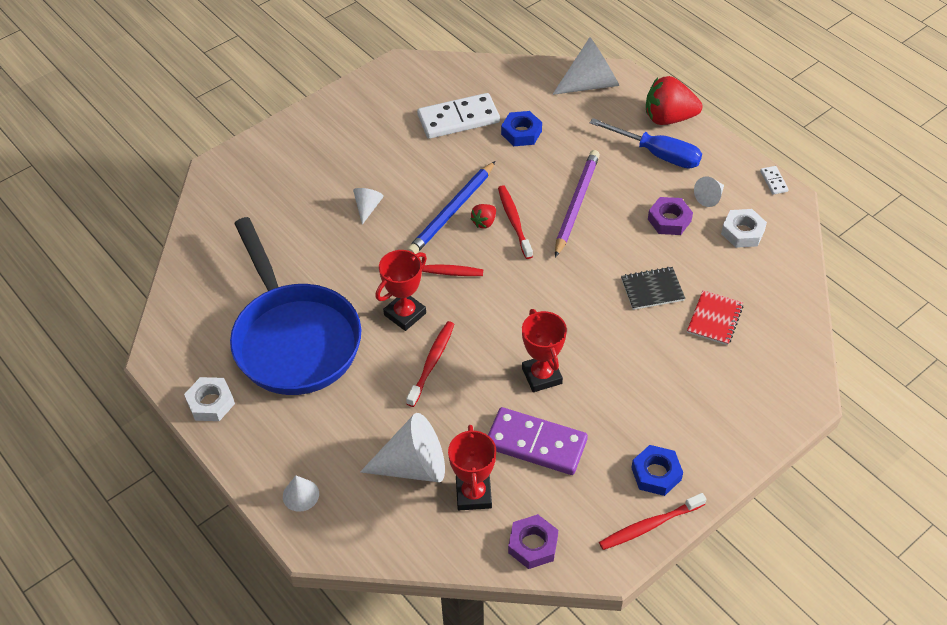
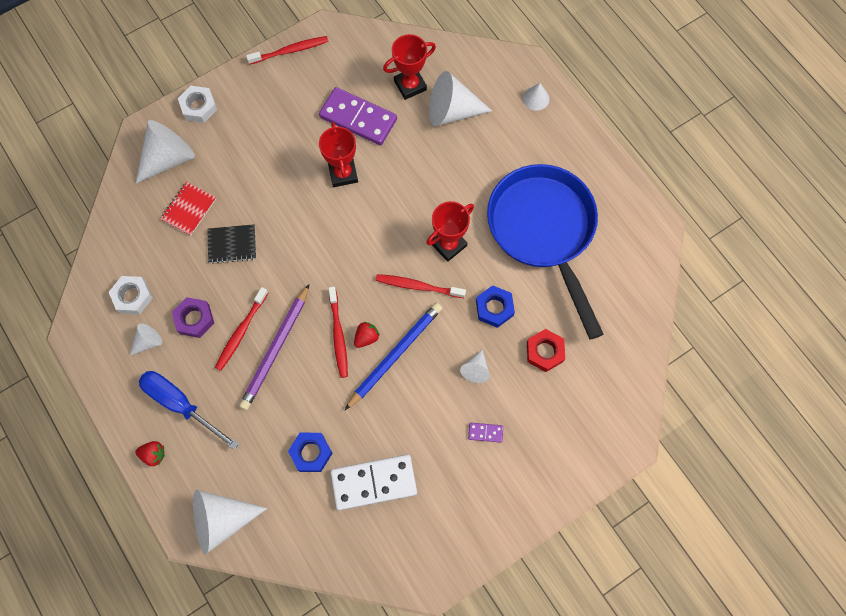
camera: 175 degrees left, 20 degrees up
white nut [184,377,235,421] -> white nut moved to [178,86,217,123]
red toothbrush [406,321,454,407] -> red toothbrush moved to [215,287,268,371]
red trophy [448,425,496,510] -> red trophy turned 60 degrees clockwise [383,34,436,100]
purple nut [508,514,558,569] -> none
blue nut [631,445,683,496] -> blue nut moved to [476,285,515,328]
red strawberry [646,76,702,125] -> red strawberry [135,441,165,466], size x0.49
white domino [760,166,789,195] -> none
none -> white cone [135,120,195,184]
none -> purple domino [468,423,503,443]
none -> red nut [527,329,565,372]

